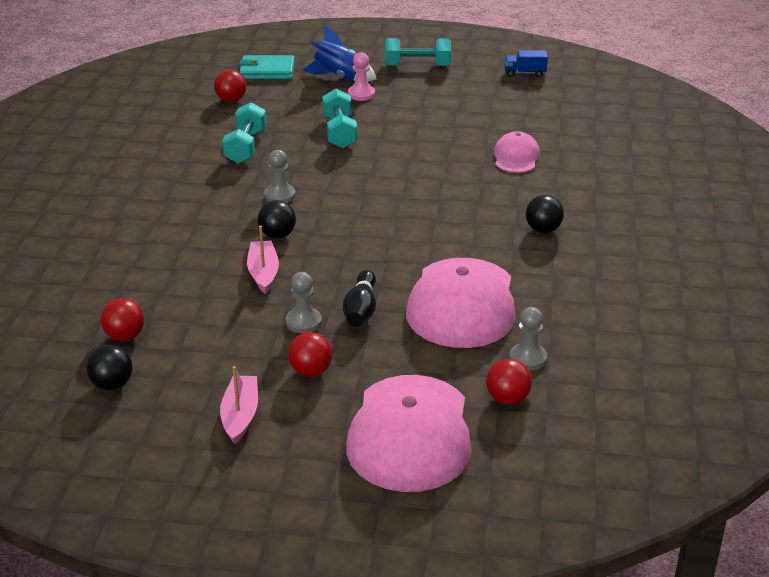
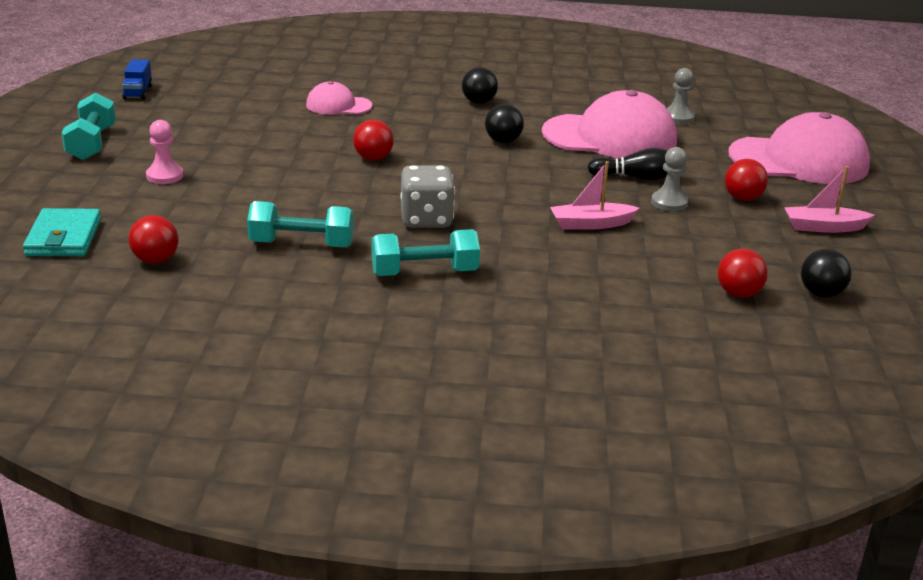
camera: 95 degrees left, 5 degrees down
black ball [258,200,296,239] -> black ball moved to [485,104,524,143]
grey pawn [264,150,296,203] -> grey dice [400,165,455,228]
blue rocket [303,26,377,81] -> none
turquoise dumbbell [322,89,357,148] -> turquoise dumbbell moved to [371,229,480,276]
red ball [486,359,532,405] -> red ball moved to [353,120,394,161]

